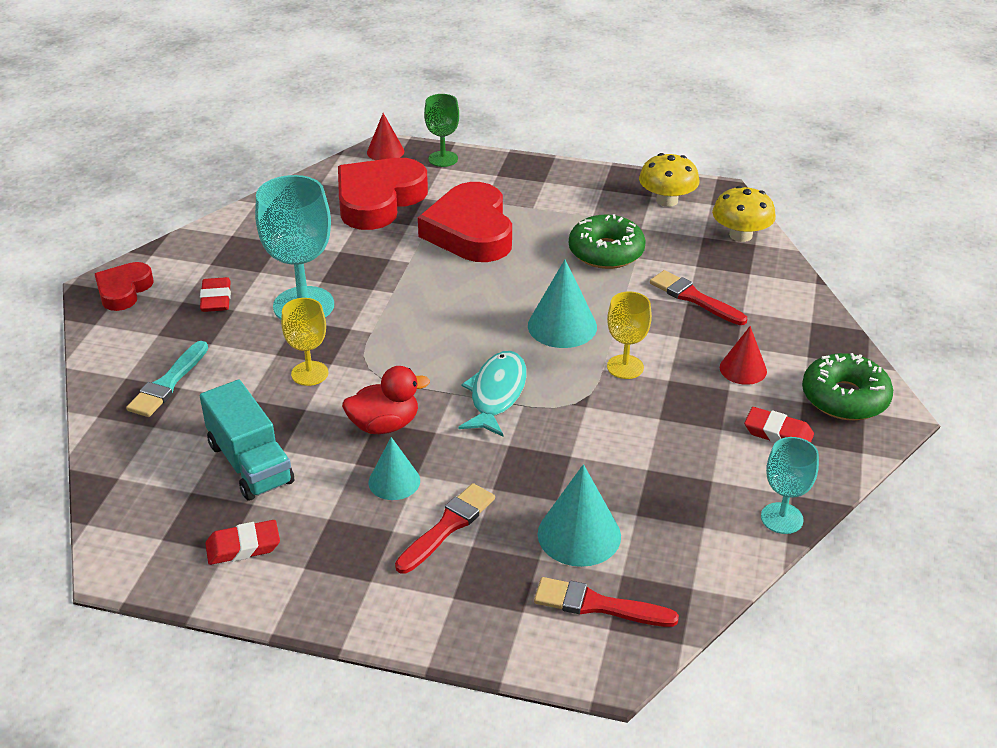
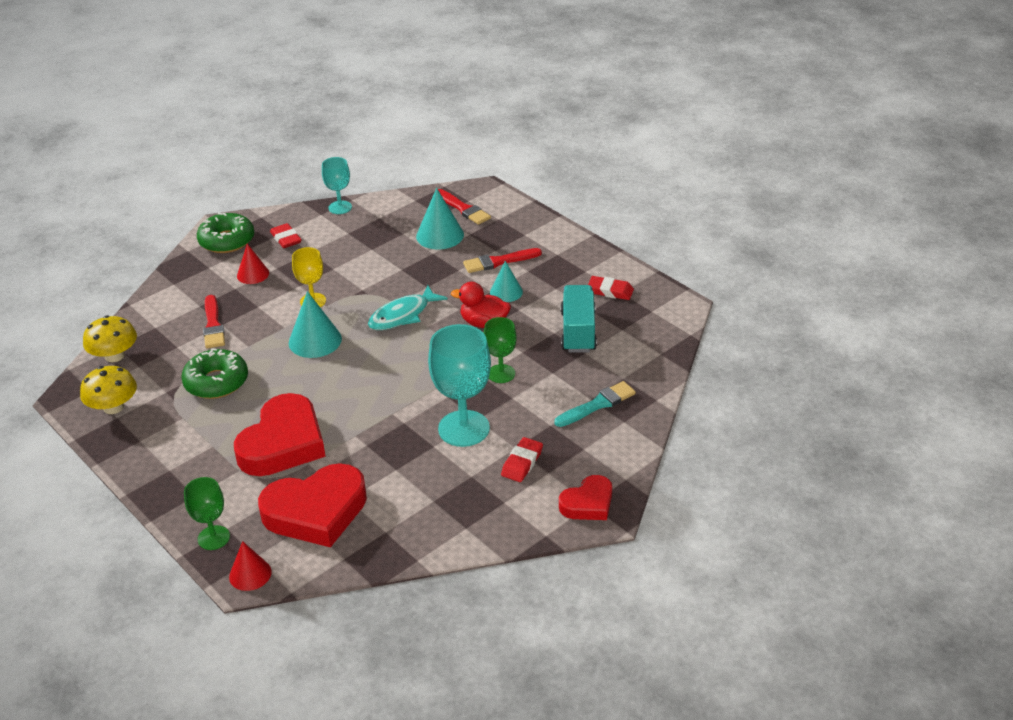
camera: 145 degrees left, 0 degrees up
yellow goblet [281,298,328,386] -> green goblet [484,317,517,383]

